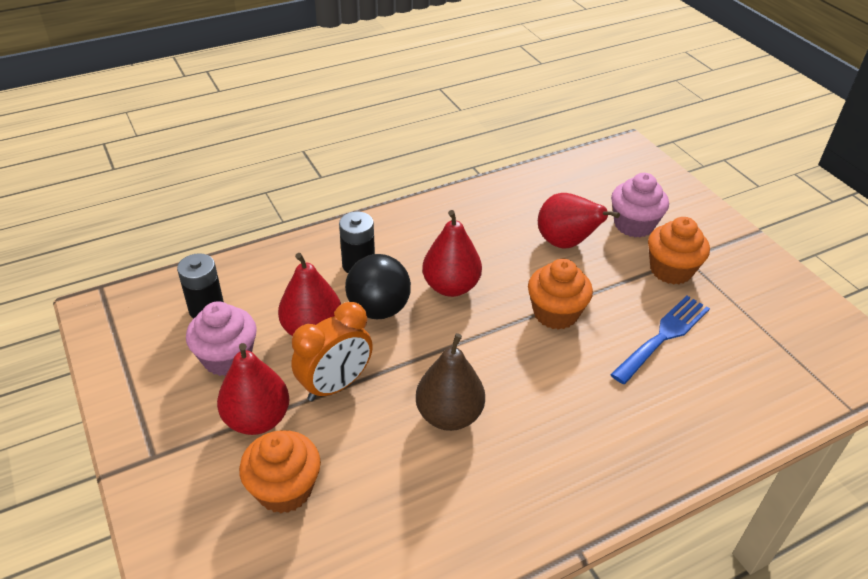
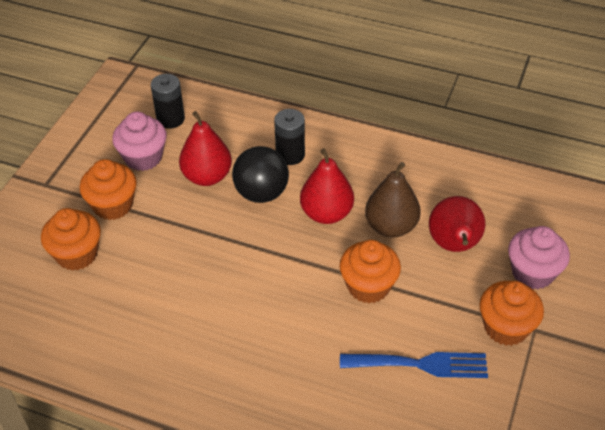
camera: 50 degrees right, 5 degrees up
red pear [217,343,290,435] -> orange cupcake [79,159,137,220]
orange clock [291,302,373,401] -> none
brown pear [416,333,485,431] -> brown pear moved to [365,162,421,238]

